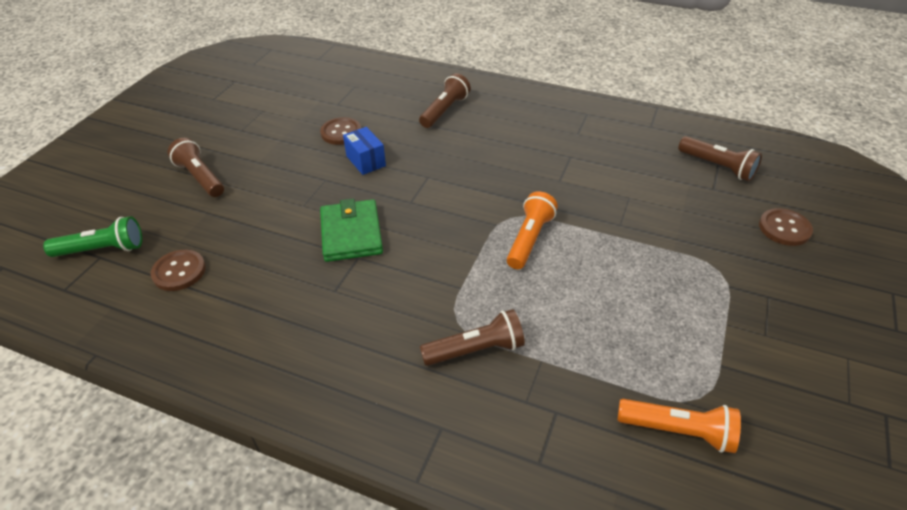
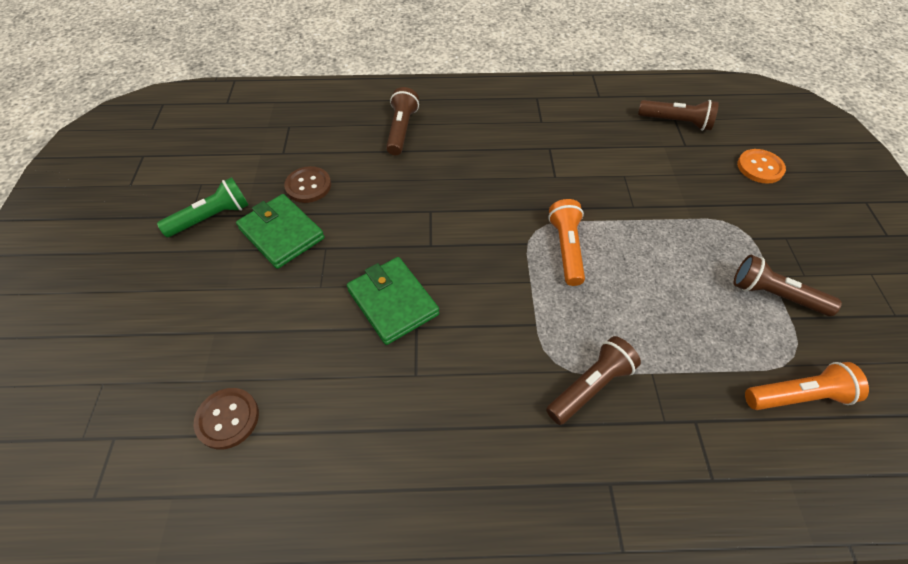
camera: 25 degrees left, 10 degrees up
green flashlight [43,216,142,257] -> green flashlight moved to [157,177,249,237]
brown flashlight [168,138,224,197] -> brown flashlight moved to [733,255,842,316]
blue box [343,127,386,175] -> none
brown button [759,208,813,246] -> orange button [737,149,786,184]
none -> green wallet [236,194,325,269]

